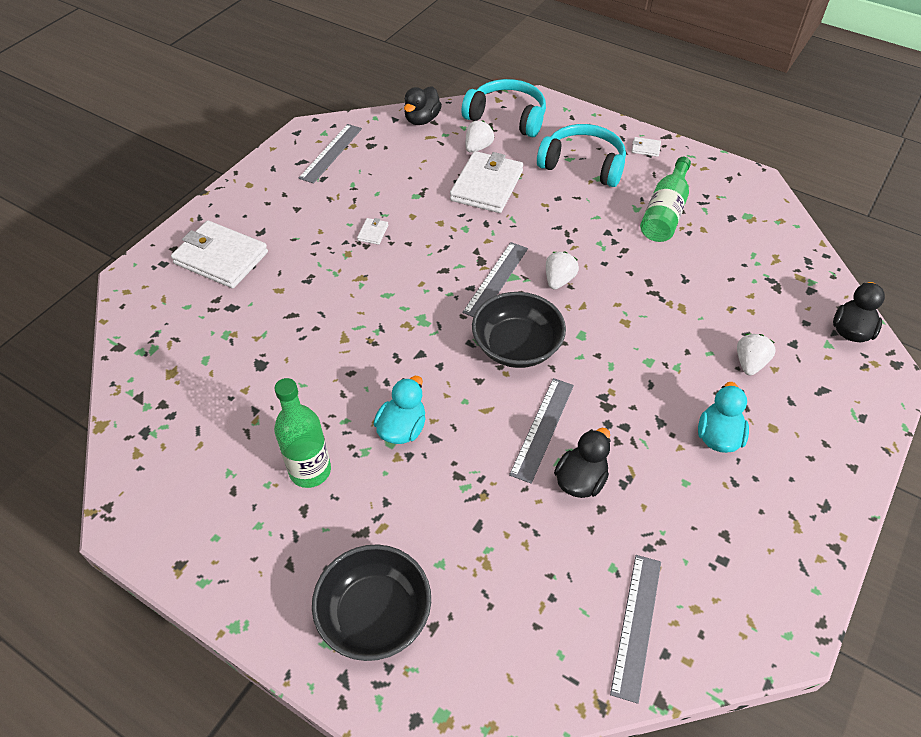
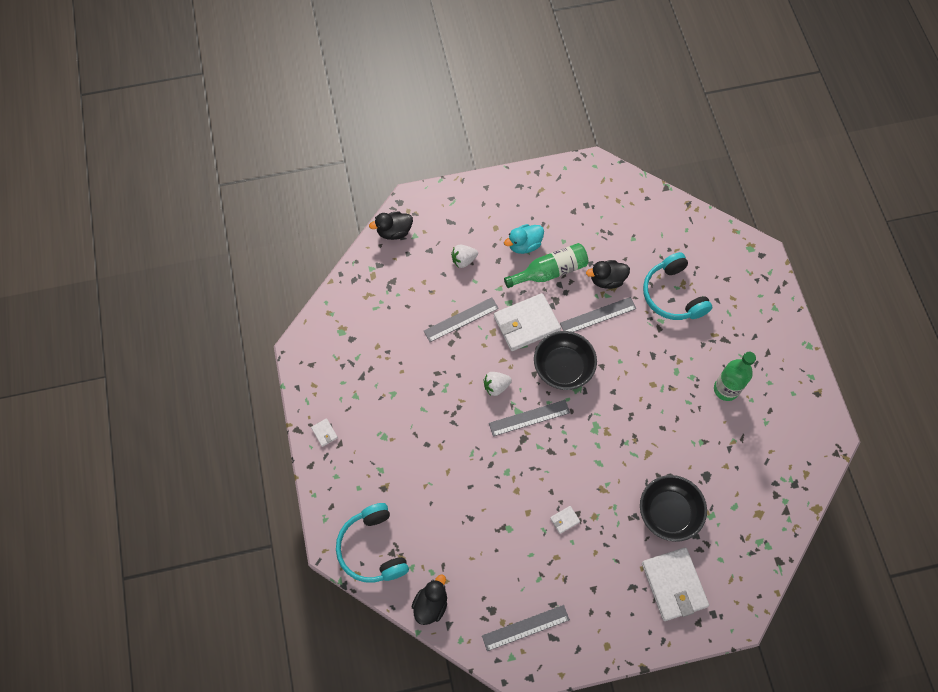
camera: 135 degrees left, 15 degrees up
black bowl [312,544,431,661] -> black bowl moved to [640,475,707,542]
turquoise duck [374,376,426,444] -> none
black duck [404,86,442,125] -> black duck turned 45 degrees counterclockwise [412,575,447,625]
white wallet [450,151,523,213] -> white wallet moved to [494,293,561,351]
white strawberry [466,120,494,153] -> none
turquoise headphones [537,124,626,187] -> turquoise headphones moved to [643,252,712,320]
grey ruler [610,555,661,704] -> grey ruler moved to [424,297,499,342]
green bottle [640,157,691,242] -> green bottle moved to [504,243,588,288]

